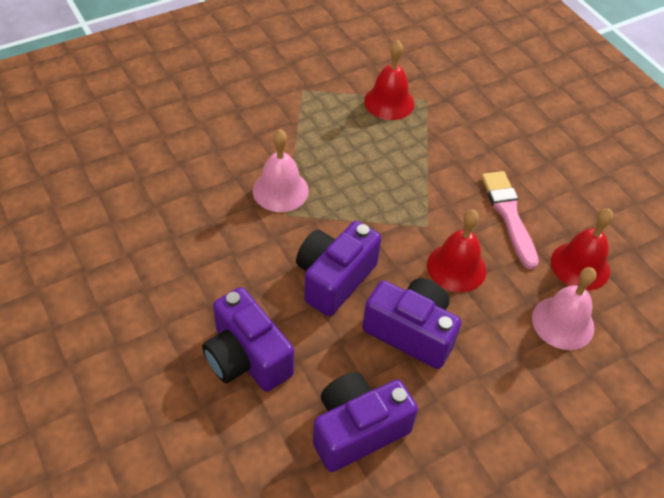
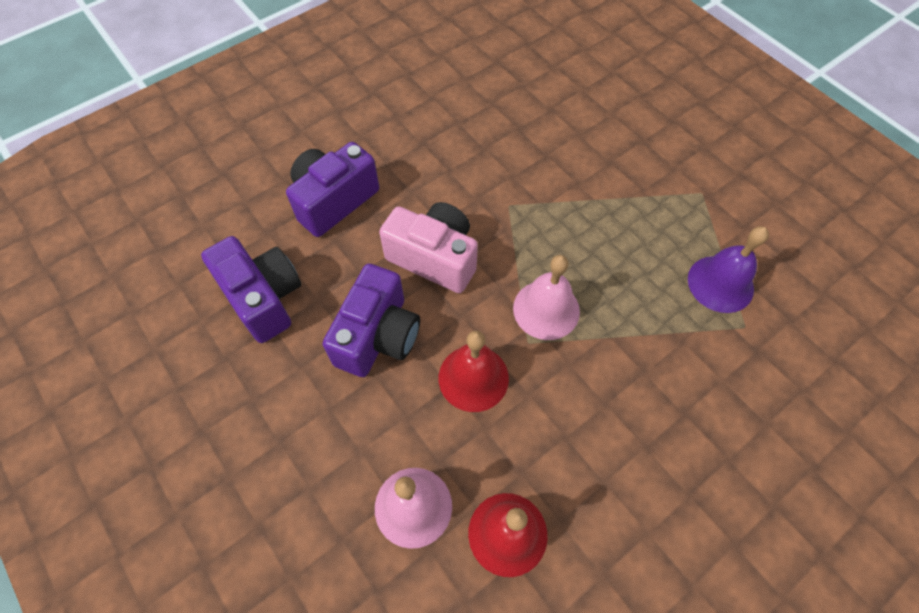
camera: 85 degrees right, 10 degrees up
pink bell [253,130,309,212] -> pink bell moved to [513,255,580,340]
purple camera [296,221,381,316] -> pink camera [379,202,478,293]
red bell [364,40,415,120] -> purple bell [688,226,769,313]
pink brush [481,171,539,269] -> none

